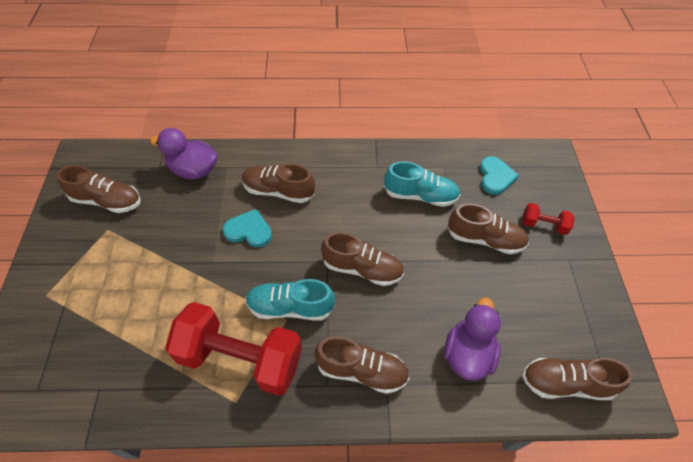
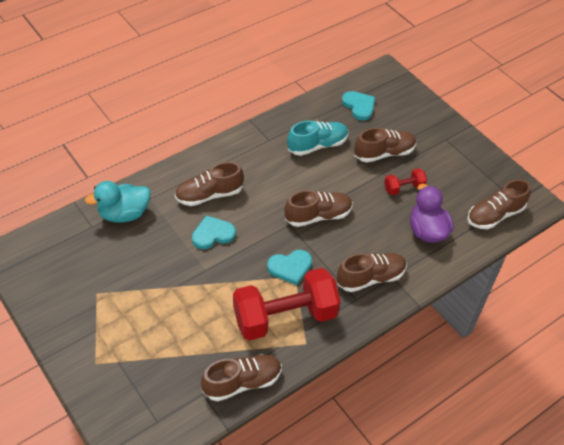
camera: 35 degrees left, 5 degrees down
brown shoe [56,165,141,213] -> brown shoe moved to [201,354,282,402]
purple duck [150,128,218,180] -> turquoise duck [85,181,150,223]
turquoise shoe [246,279,335,320] -> turquoise heart [267,250,312,285]
red dumbbell [522,203,575,235] -> red dumbbell moved to [384,168,427,195]

